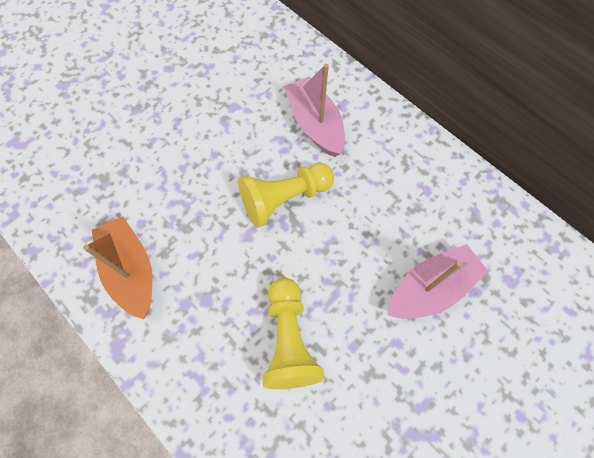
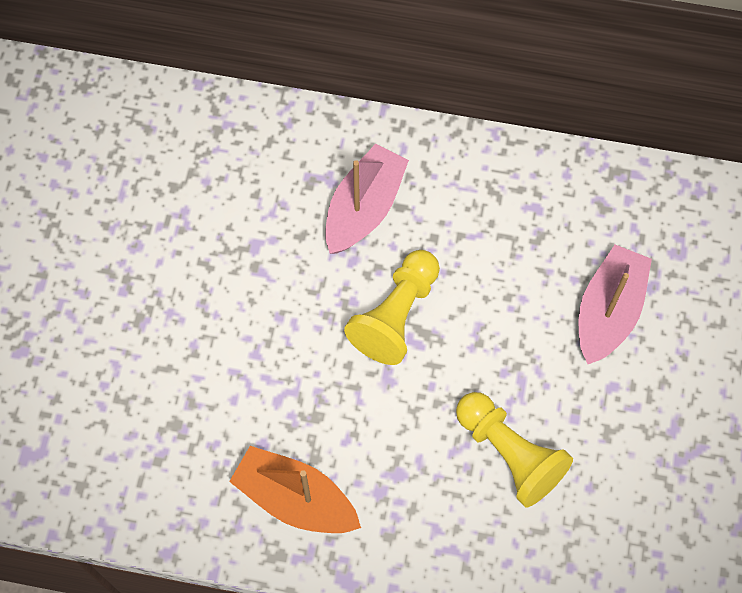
camera: 35 degrees left, 0 degrees up
pink boat [284,64,345,157] -> pink boat turned 90 degrees clockwise [325,144,409,254]

